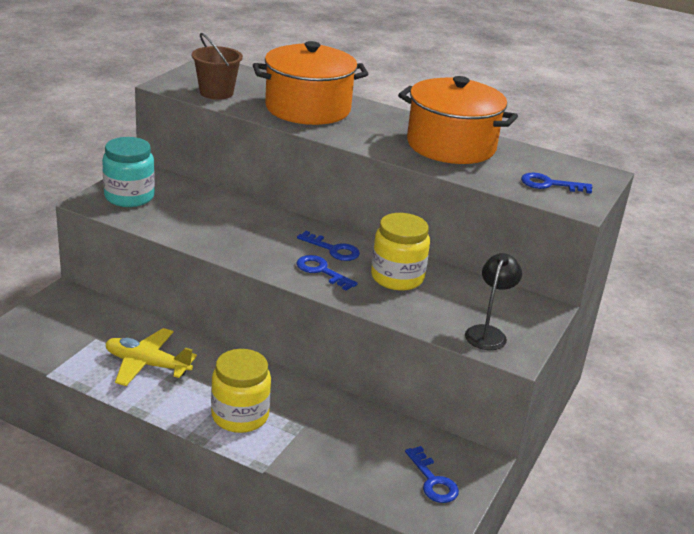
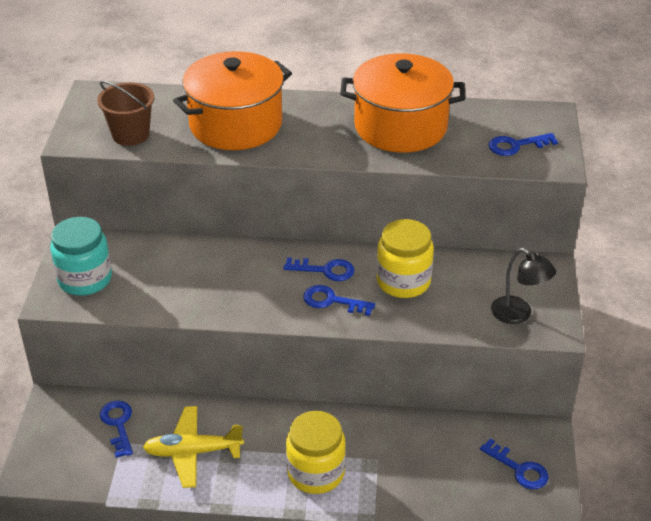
camera: 20 degrees left, 10 degrees up
black lamp [465,253,522,350] -> black lamp turned 135 degrees clockwise [491,248,556,324]
none -> blue key [100,400,133,458]

